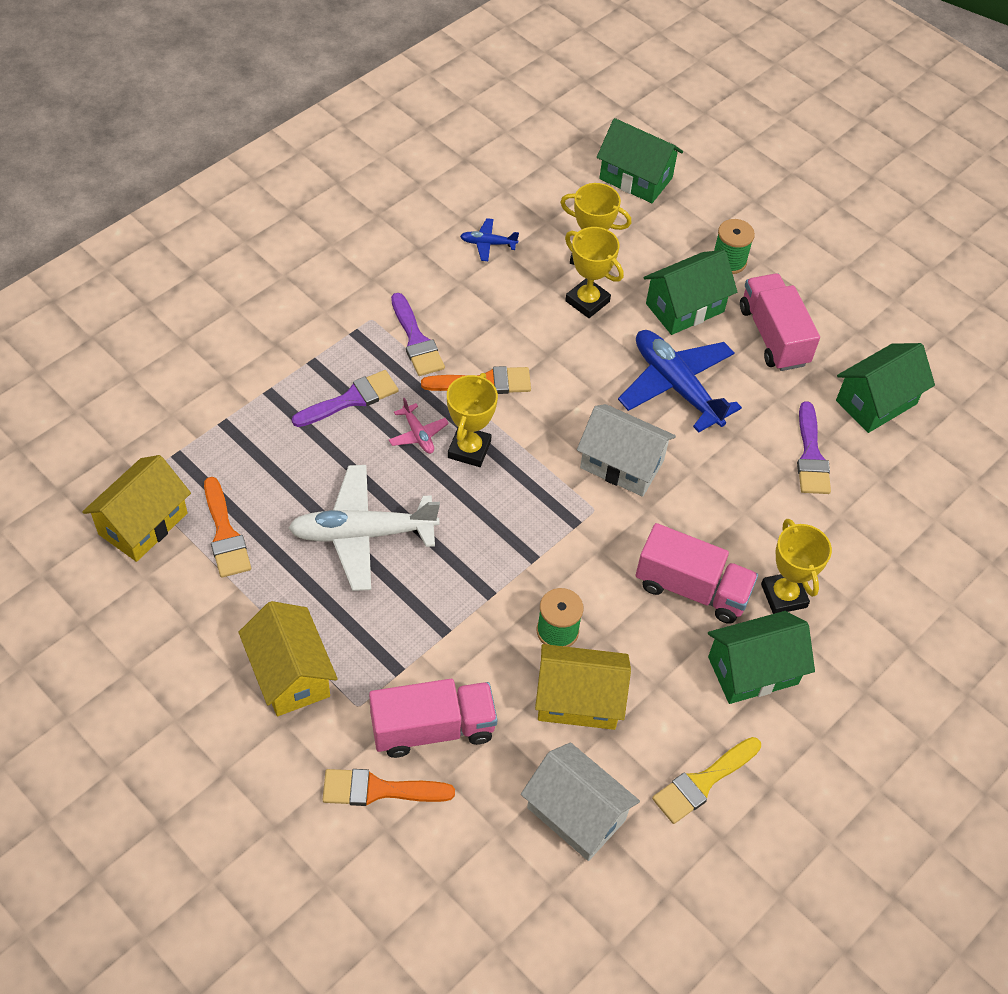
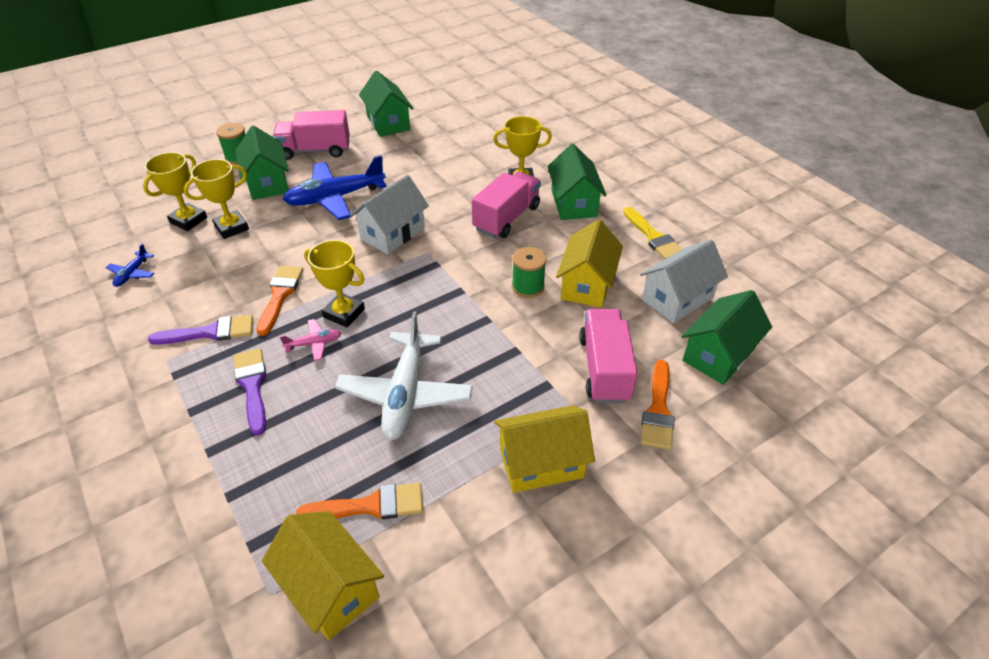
camera: 75 degrees left, 10 degrees down
green house [597,118,683,203] -> green house moved to [681,290,772,385]
purple brush [797,401,831,494] -> none

